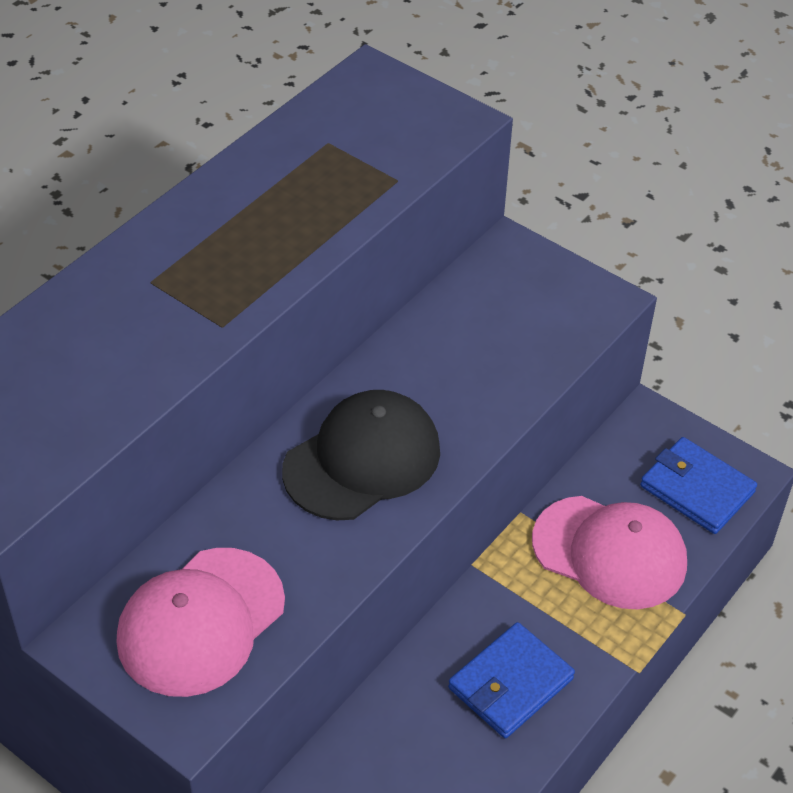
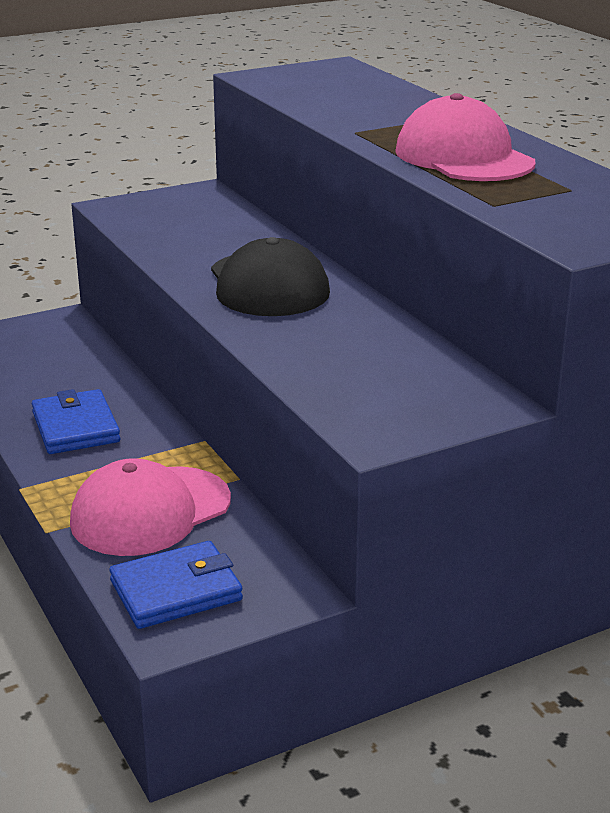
camera: 115 degrees right, 20 degrees down
pink cap [117,548,285,697] -> pink cap moved to [395,93,535,181]

